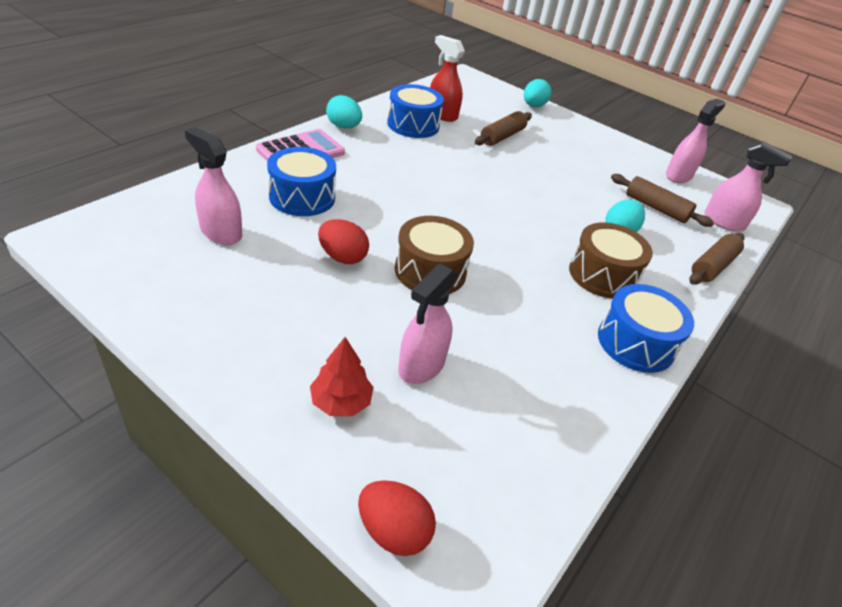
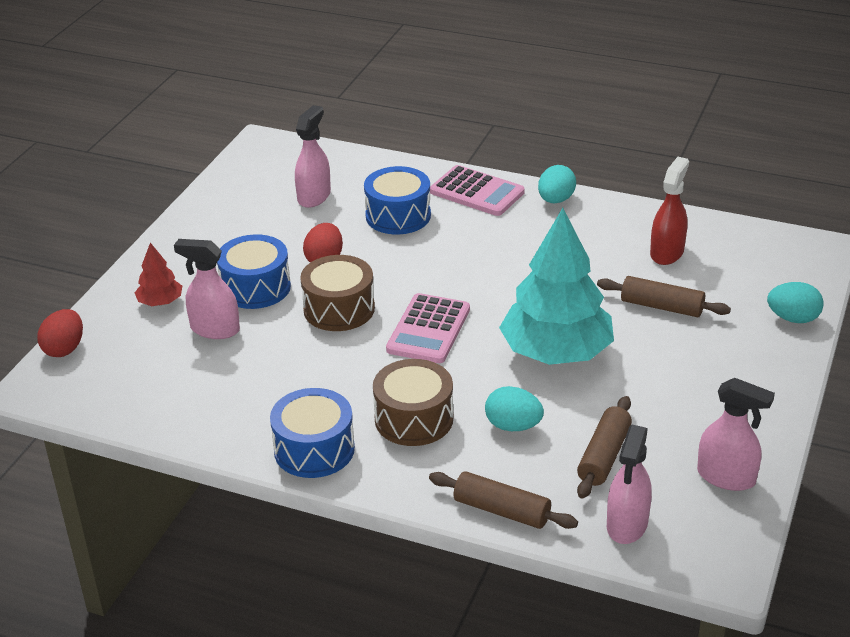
camera: 80 degrees right, 5 degrees down
blue drum [387,84,444,138] -> blue drum moved to [217,234,291,309]
none -> pink calculator [386,293,470,363]
none -> turquoise tree [499,208,614,365]

